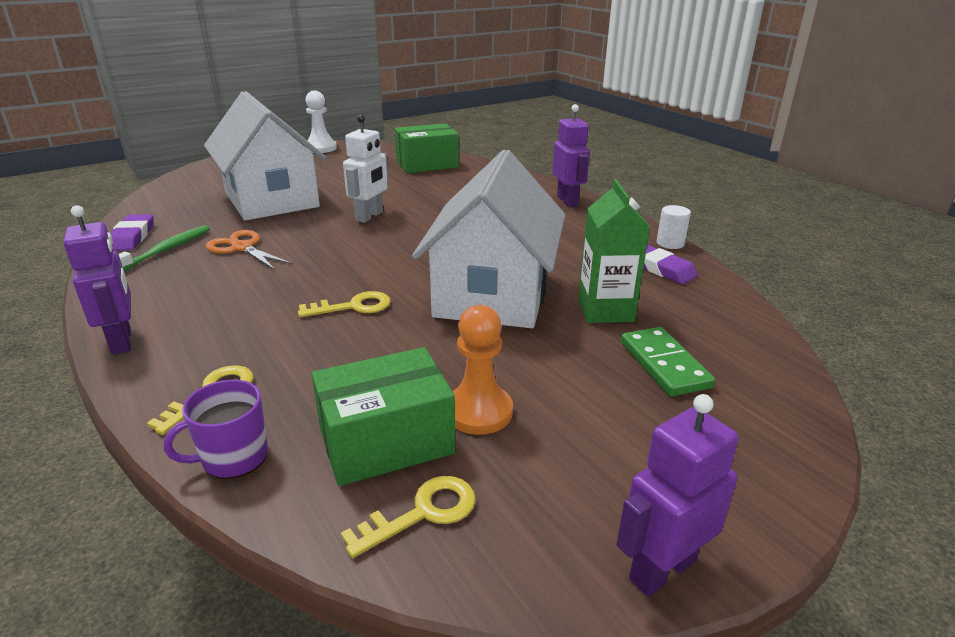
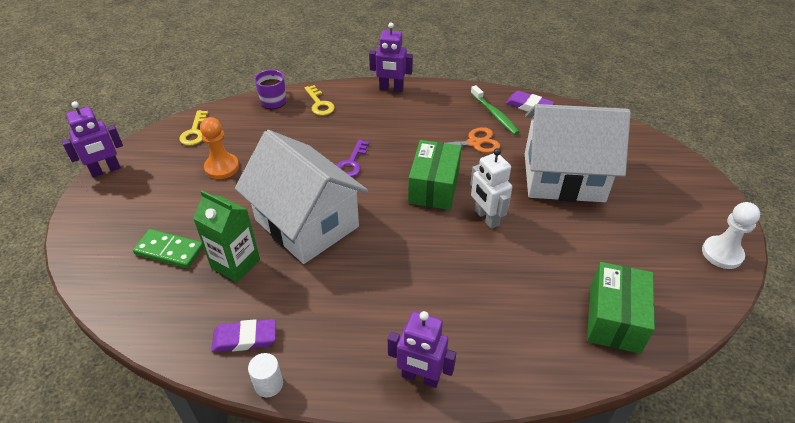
camera: 125 degrees right, 15 degrees up
yellow key [298,291,391,317] -> purple key [336,140,369,177]
green box [312,347,456,486] -> green box moved to [408,140,462,210]
purple robot [617,394,739,597] -> purple robot turned 60 degrees clockwise [62,101,123,178]

